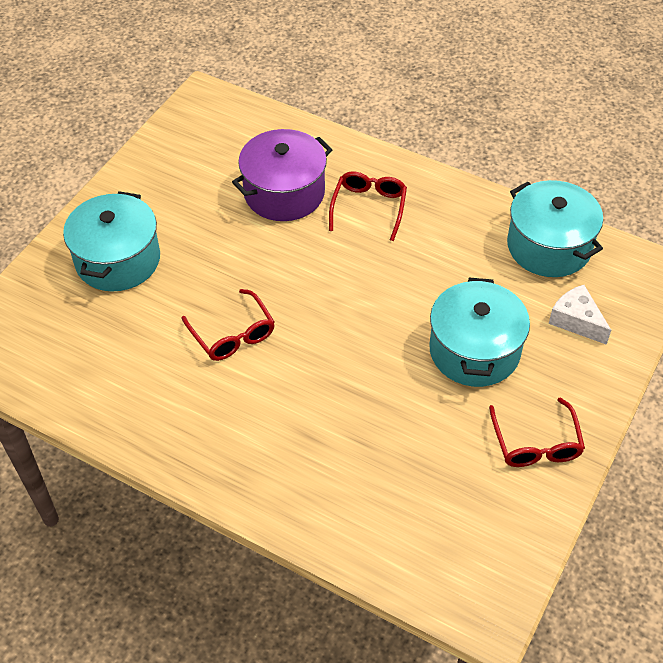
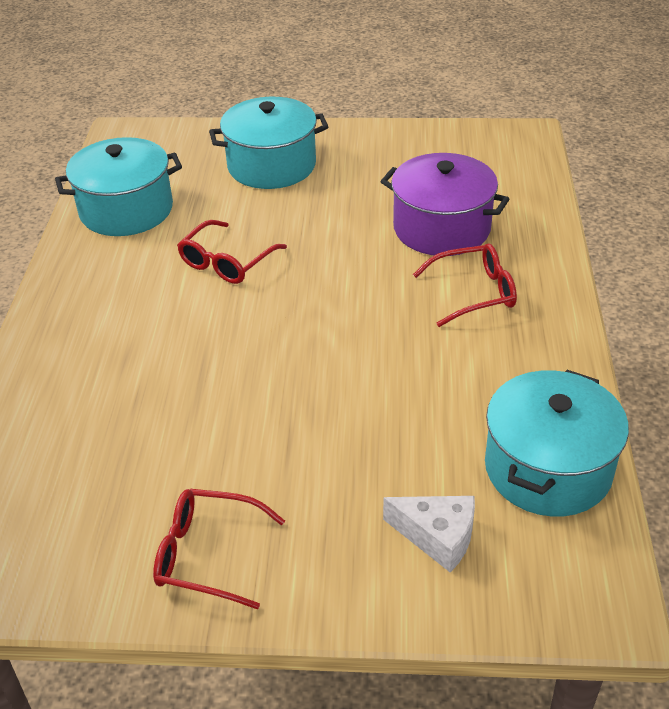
camera: 65 degrees right, 10 degrees down
turquoise pot [430,278,530,387] -> turquoise pot moved to [55,137,182,236]
red glasses [489,397,585,467] -> red glasses turned 45 degrees clockwise [153,489,285,609]
white cheese [549,285,611,345] -> white cheese turned 90 degrees clockwise [383,496,475,572]

